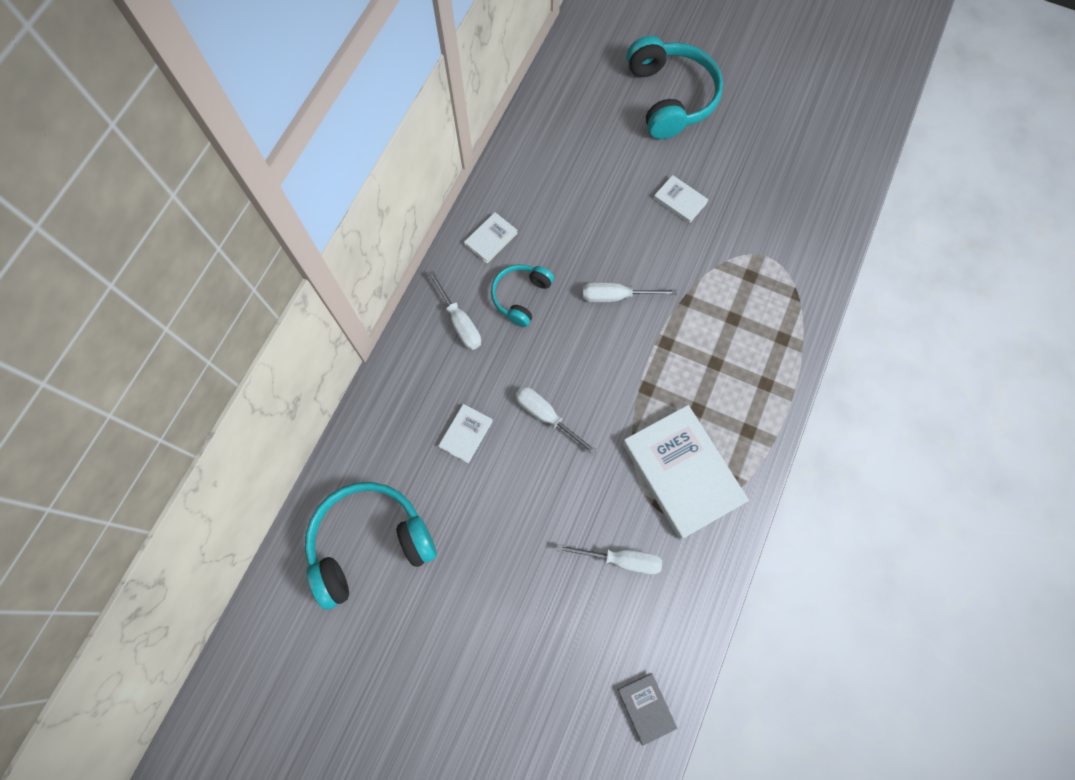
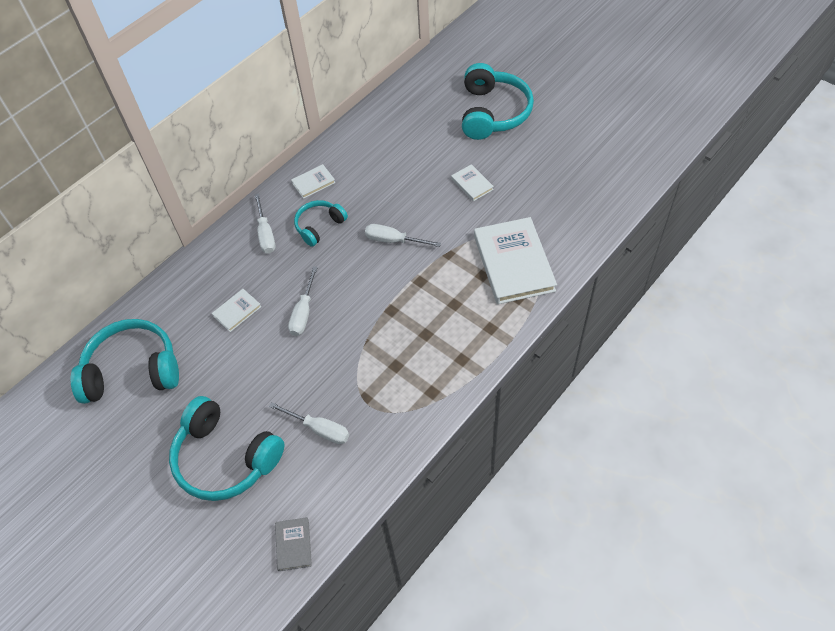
camera: 20 degrees right, 15 degrees down
white screwdriver [515,387,597,455] -> white screwdriver turned 135 degrees counterclockwise [288,266,318,336]
white book [622,405,749,540] -> white book moved to [474,217,557,304]
none -> turquoise headphones [169,396,285,501]

